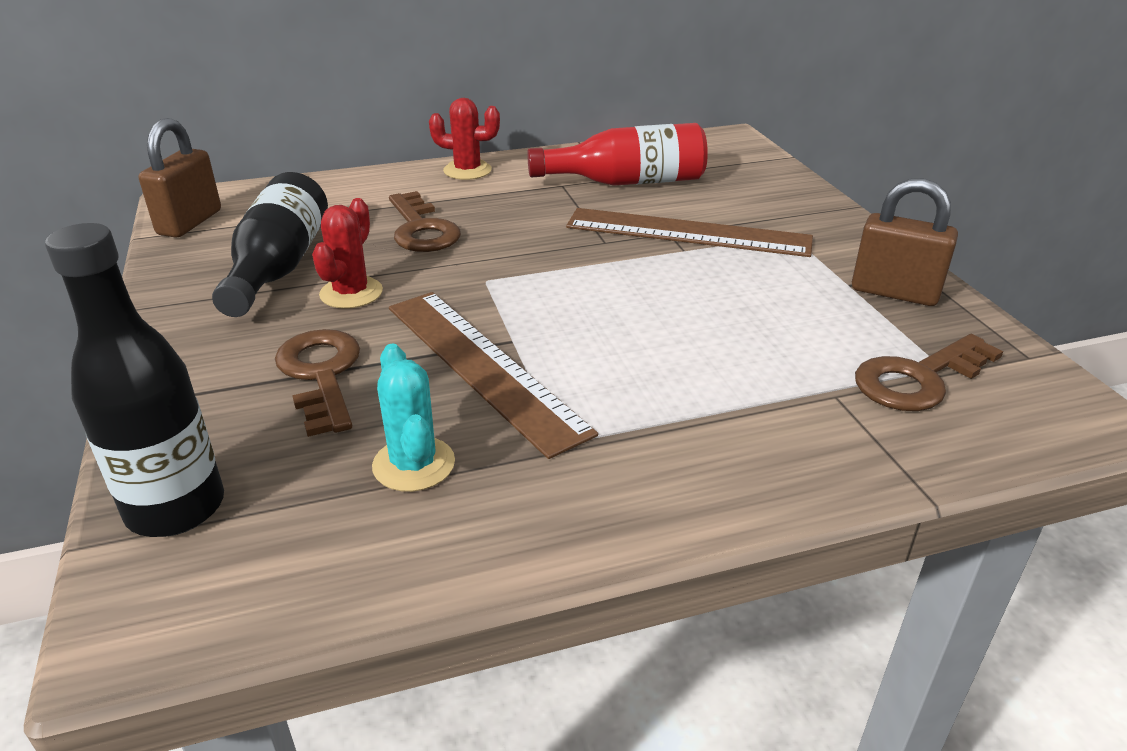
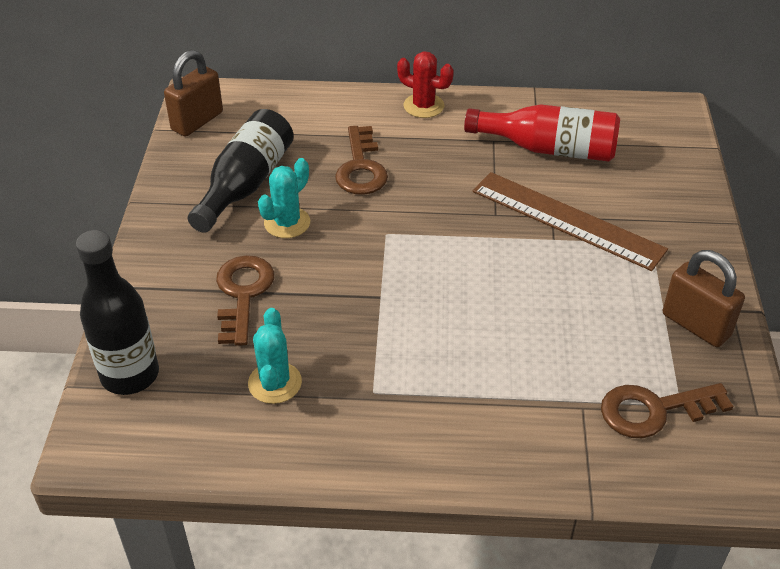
camera: 20 degrees right, 10 degrees up
red cactus [312,198,383,309] -> turquoise cactus [258,158,310,238]
brown ruler [389,292,598,459] -> none

